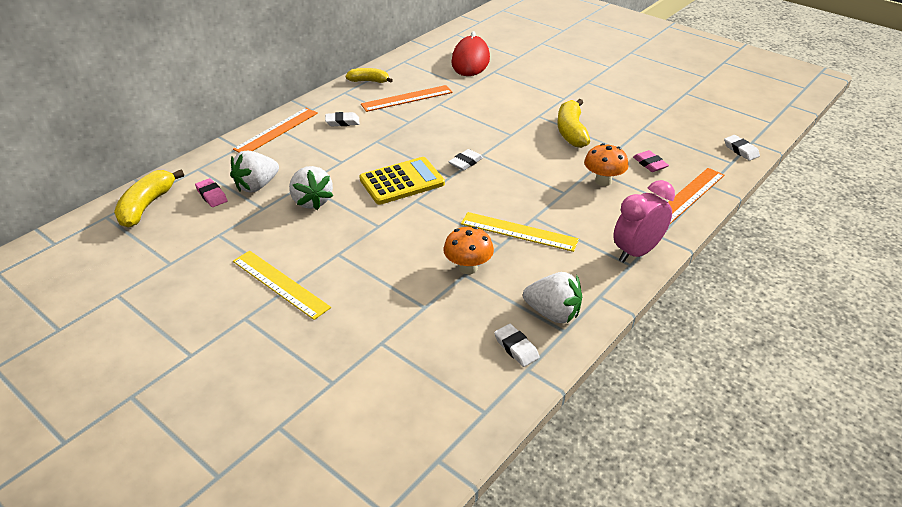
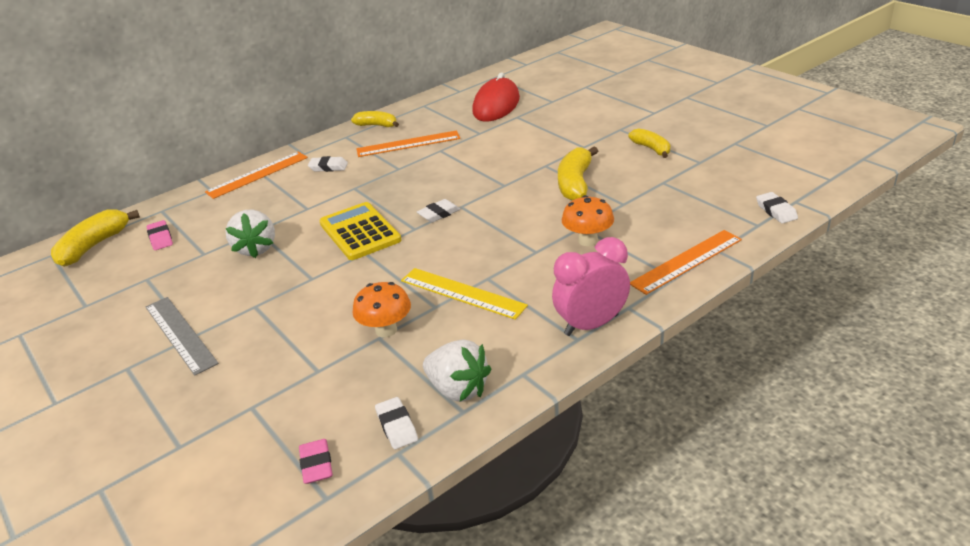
camera: 15 degrees right, 5 degrees down
white strawberry [230,150,279,192] -> none
yellow ruler [233,251,331,320] -> grey ruler [146,297,219,376]
yellow calculator [359,157,445,205] -> yellow calculator turned 105 degrees counterclockwise [319,202,401,260]
pink eraser [633,150,669,172] -> pink eraser moved to [299,439,333,484]
none -> yellow banana [628,128,671,158]

